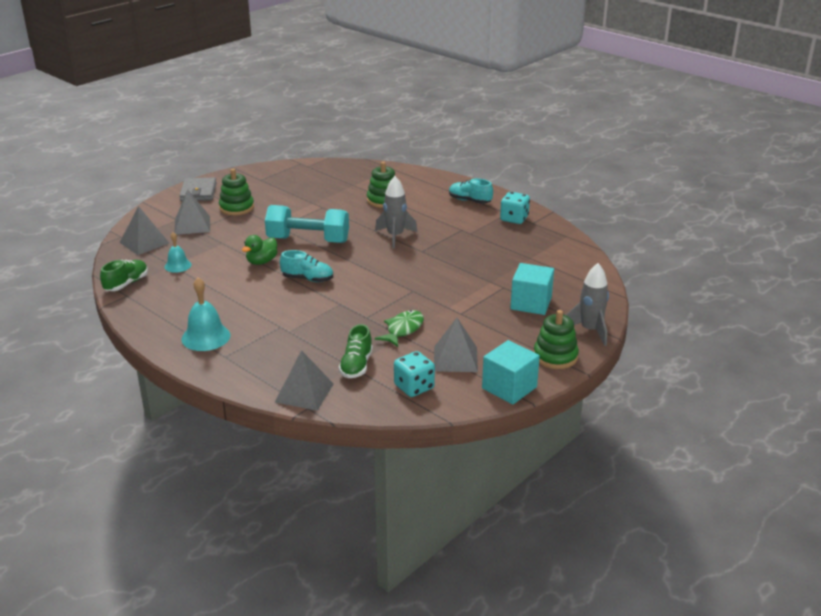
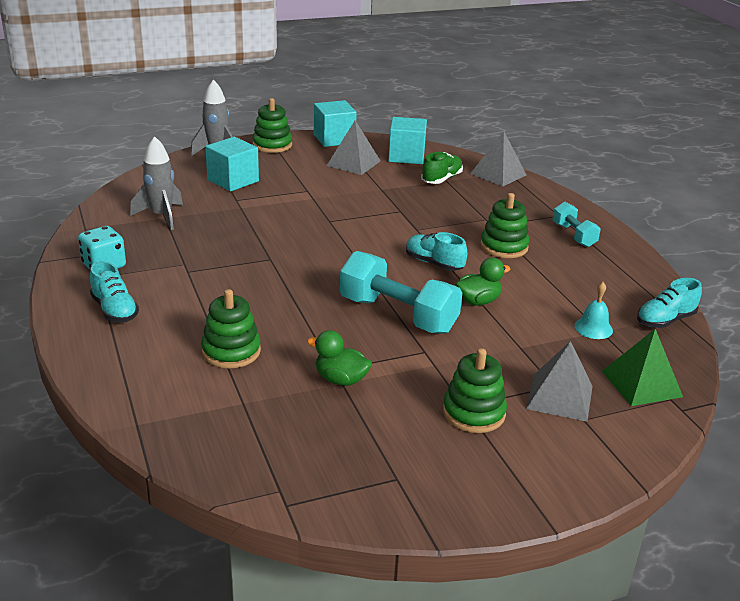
camera: 155 degrees left, 0 degrees up
green shoe [100,260,148,291] -> turquoise shoe [637,278,702,328]
grey pyramid [119,206,169,255] -> green pyramid [602,329,683,406]
grey wallet [180,177,217,201] -> none
turquoise bell [182,277,230,351] -> turquoise dumbbell [553,202,601,247]
grey rocket [375,176,418,249] -> grey rocket moved to [130,136,183,230]
green fish [375,310,424,347] -> none
turquoise dice [394,351,435,397] -> turquoise cube [388,117,427,164]
none -> green duck [307,330,372,386]
none -> green stacking toy [480,193,529,258]

